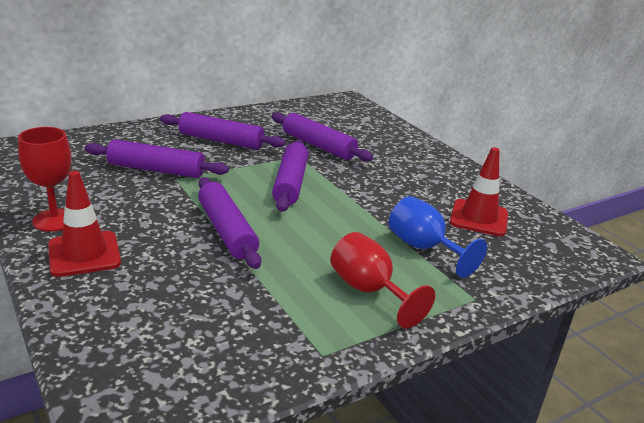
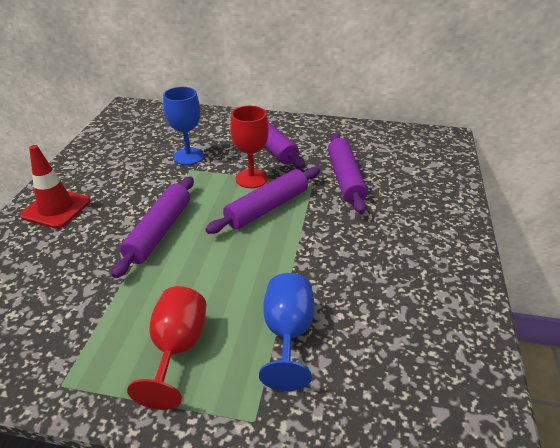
camera: 45 degrees right, 10 degrees up
red goblet [18,127,71,232] -> red goblet moved to [230,106,269,188]
purple rolling pin [85,139,229,178] -> blue goblet [163,87,204,165]
red traffic cone [450,147,508,236] -> none

